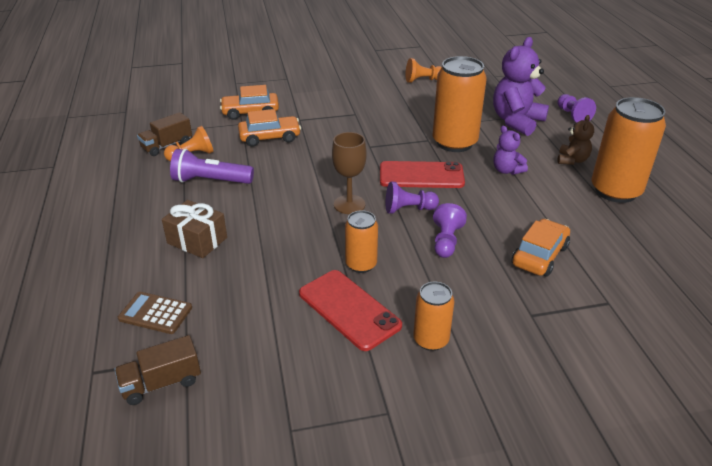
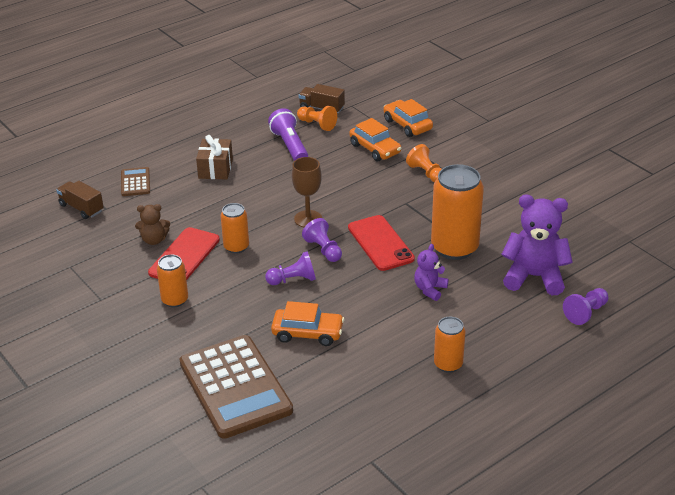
camera: 65 degrees right, 0 degrees up
orange pawn [405,58,442,83] -> orange pawn moved to [406,144,441,182]
brown teddy bear [557,115,594,165] -> brown teddy bear moved to [135,204,170,245]
orange can [592,97,666,203] -> orange can [434,317,465,373], size x0.54
none -> brown calculator [180,335,293,439]

